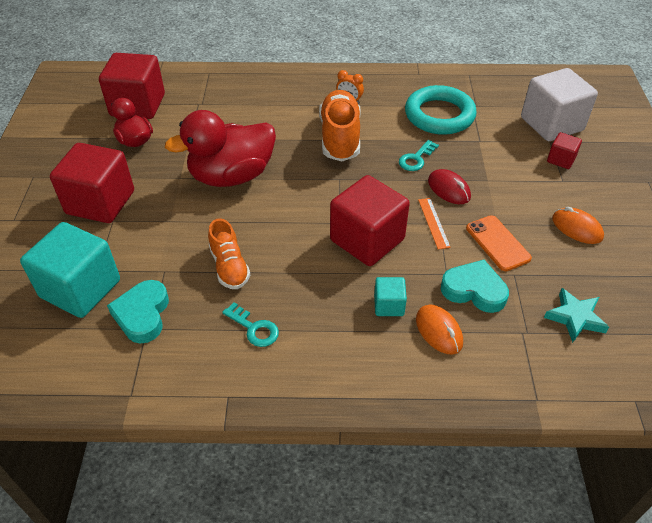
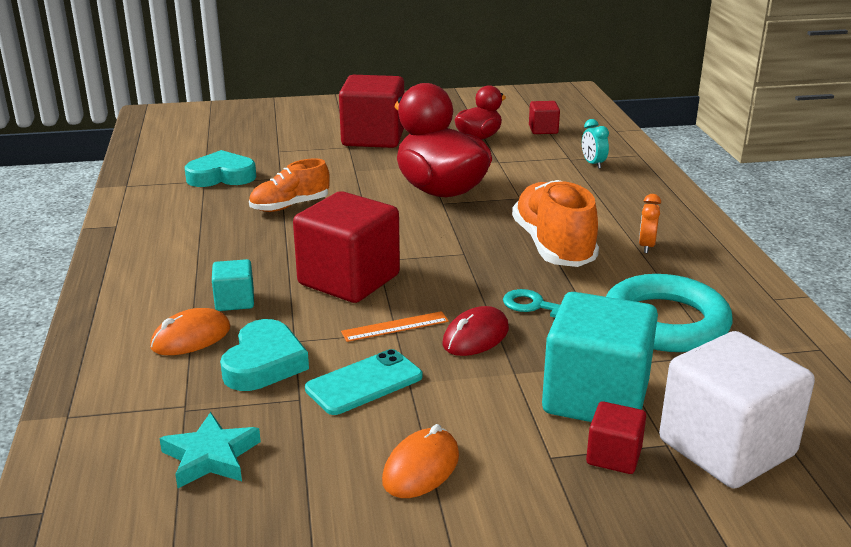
camera: 80 degrees right, 20 degrees down
turquoise cube [20,222,120,318] -> turquoise cube moved to [542,292,658,422]
red cube [99,53,165,119] -> red cube [529,101,560,134], size x0.47
turquoise key [222,302,279,347] -> none
orange shoe [319,90,361,161] -> orange shoe turned 90 degrees counterclockwise [512,180,599,267]
orange phone [466,215,532,271] -> turquoise phone [305,349,423,415]
none -> turquoise clock [582,119,609,169]

